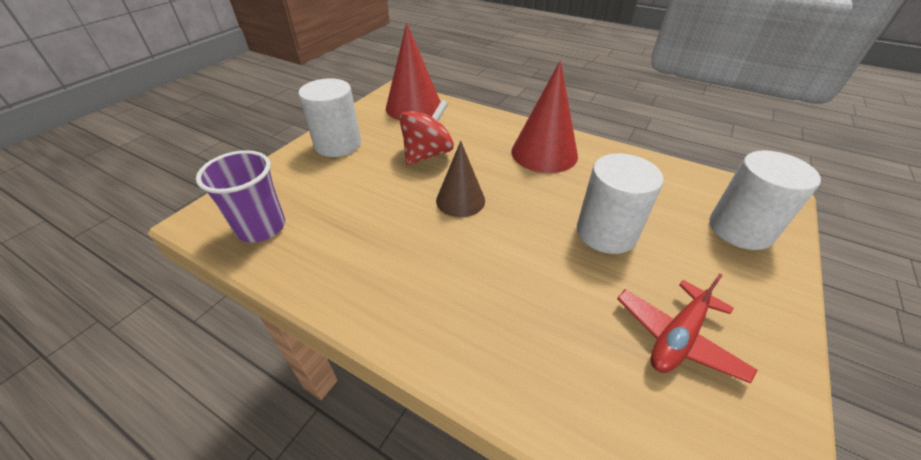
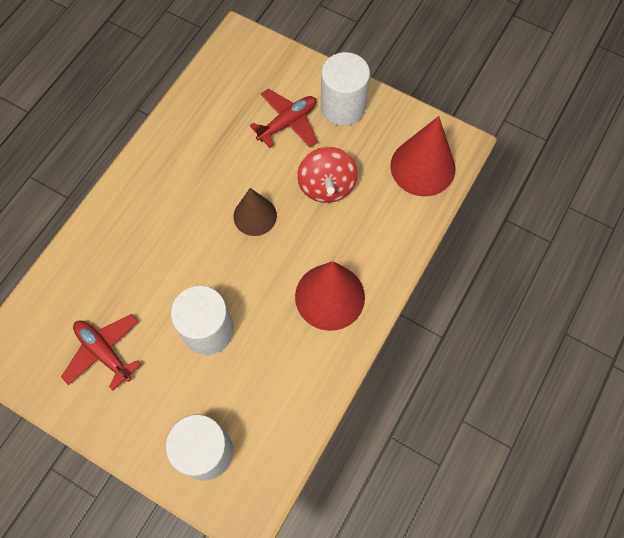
camera: 90 degrees right, 25 degrees up
purple cup [196,150,285,243] -> none
red spinning top [399,100,454,165] -> red spinning top turned 45 degrees clockwise [297,147,358,203]
none -> red plane [250,89,318,148]

